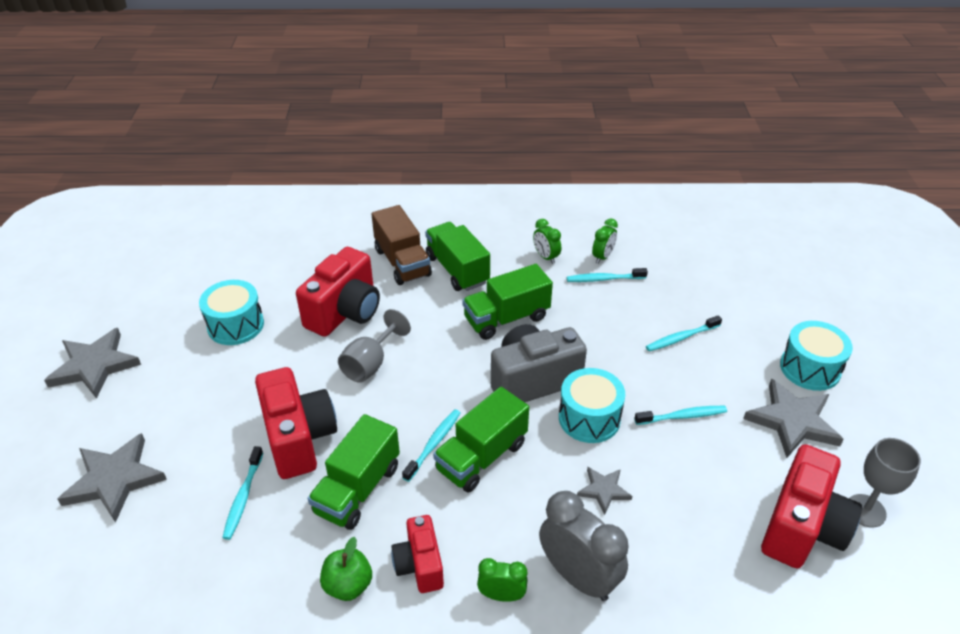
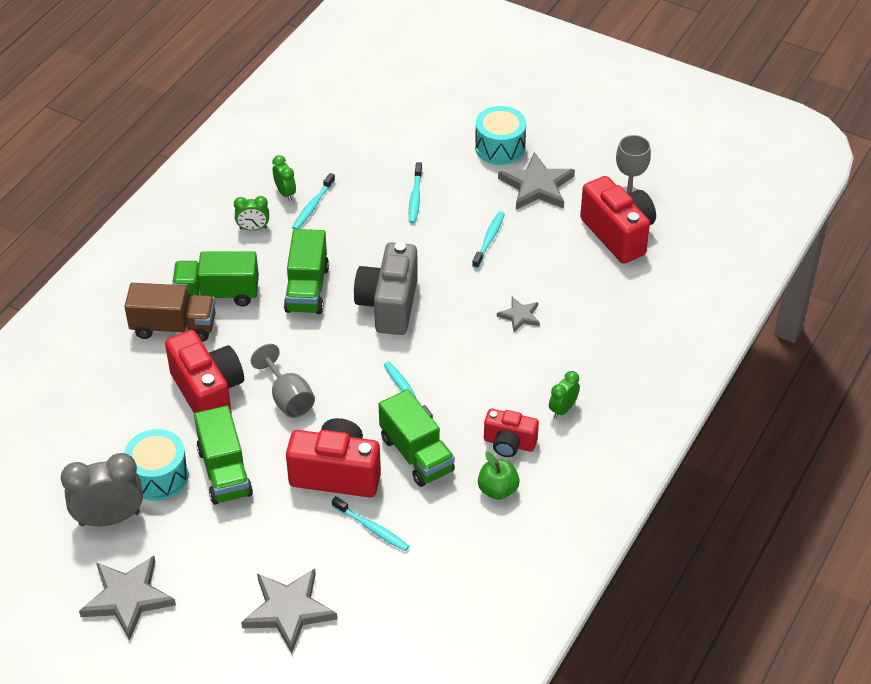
camera: 60 degrees left, 5 degrees up
green truck [433,387,529,493] -> green truck moved to [194,405,253,505]
grey clock [539,491,629,601] -> grey clock moved to [61,453,143,526]
turquoise drum [559,368,625,443] -> none

